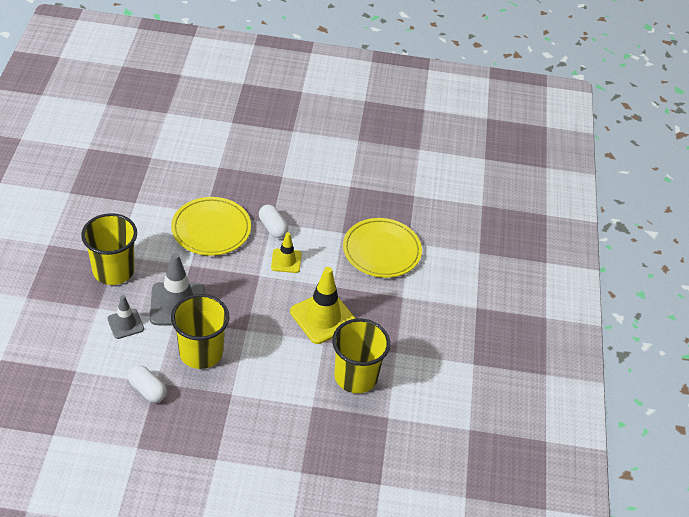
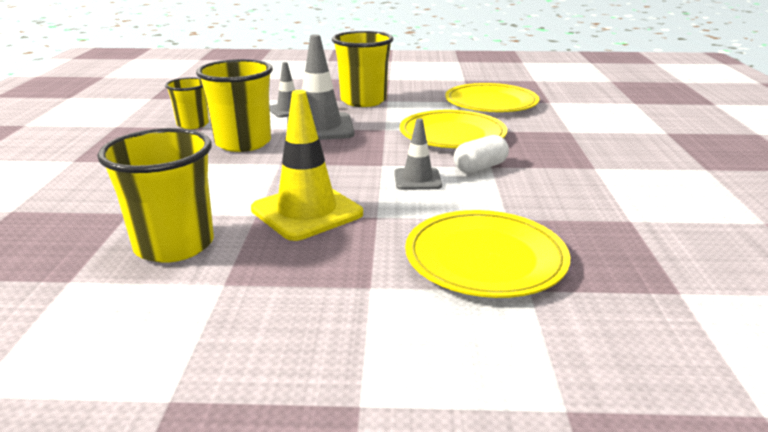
camera: 90 degrees right, 20 degrees down
white capsule [128,365,167,403] -> yellow cup [165,77,209,129]
yellow traffic cone [271,232,301,273] -> grey traffic cone [394,118,442,190]
none -> yellow plate [445,83,539,112]

